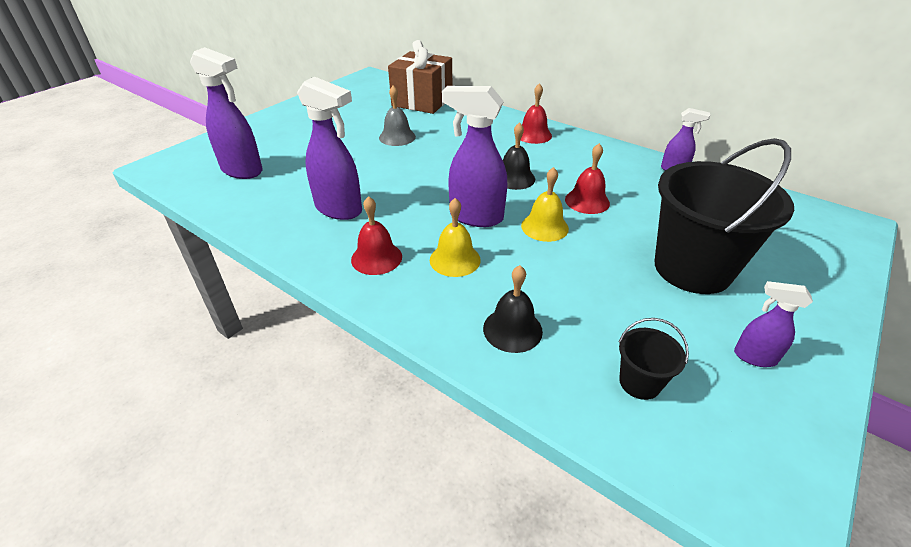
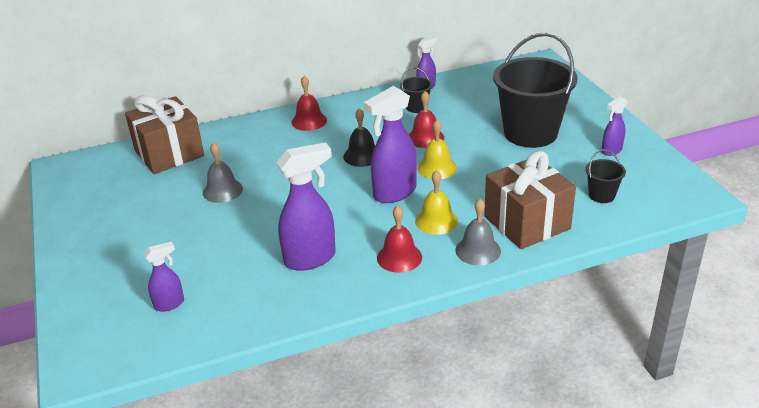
camera: 55 degrees left, 5 degrees down
purple spray bottle [190,47,263,179] -> purple spray bottle [144,242,184,312], size x0.54
black bell [483,265,543,353] -> brown gift [484,151,576,249]
none -> black bucket [400,67,433,113]
none -> grey bell [455,199,501,265]

